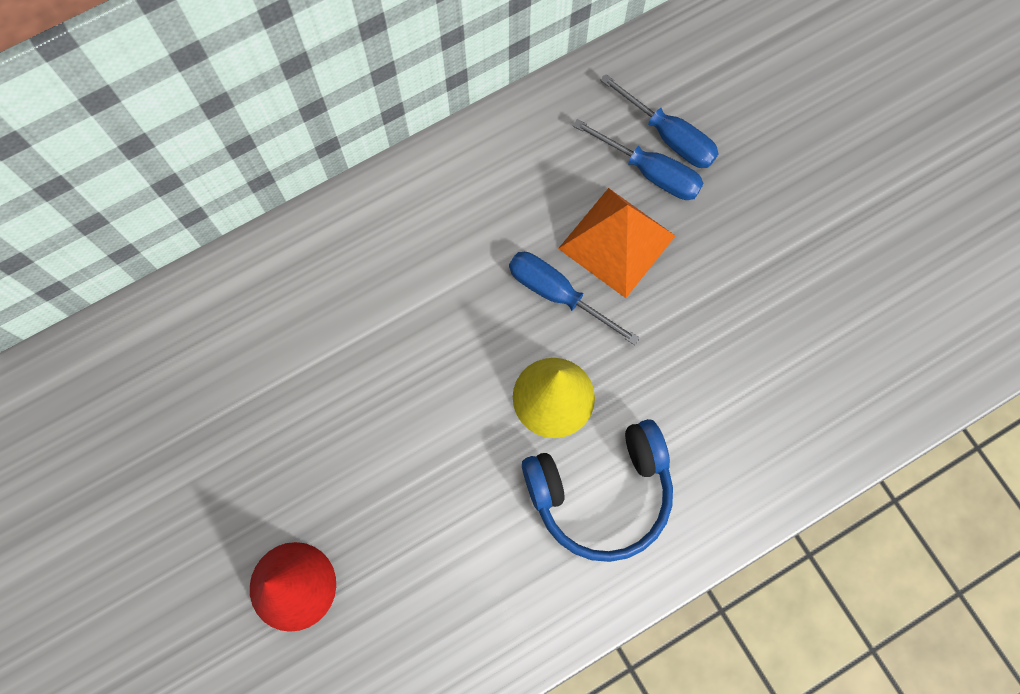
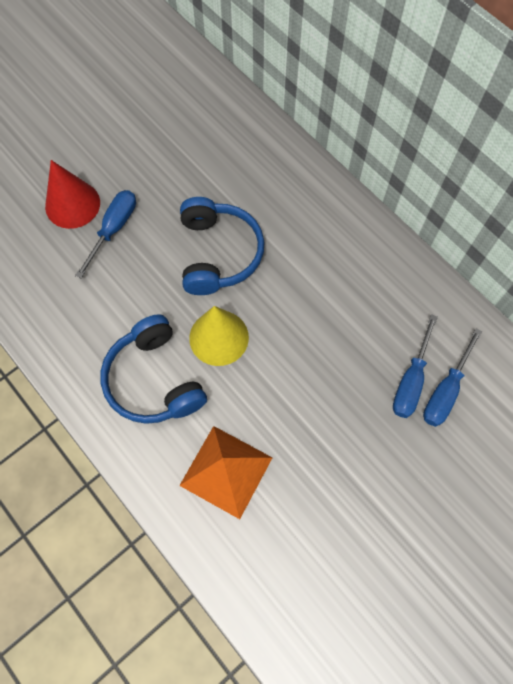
camera: 80 degrees right, 5 degrees down
blue screwdriver [509,252,640,345] -> blue screwdriver moved to [75,190,136,278]
orange pyramid [558,188,675,298] -> orange pyramid moved to [179,426,272,519]
none -> blue headphones [180,197,264,295]

